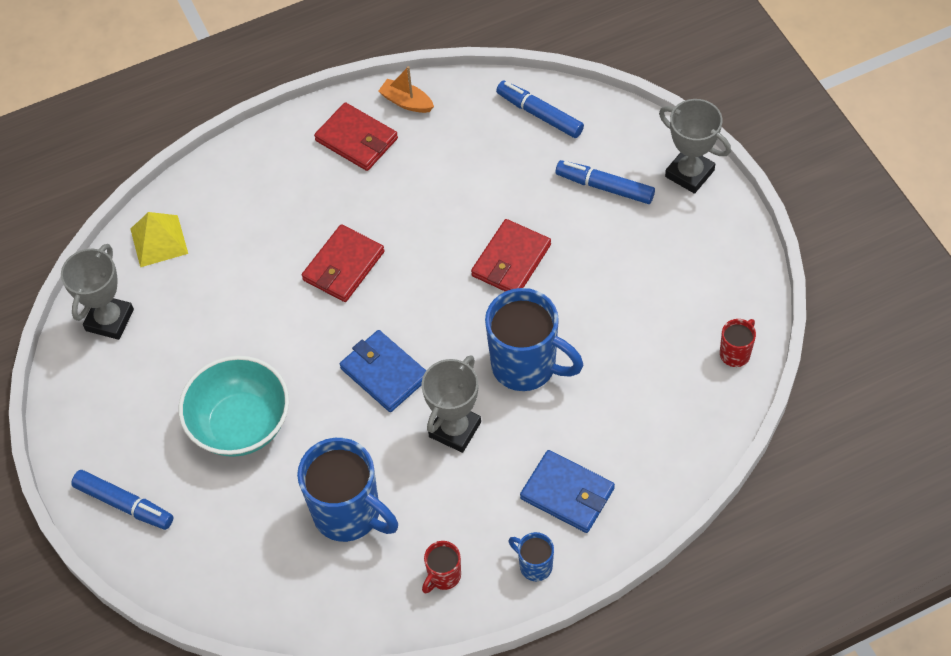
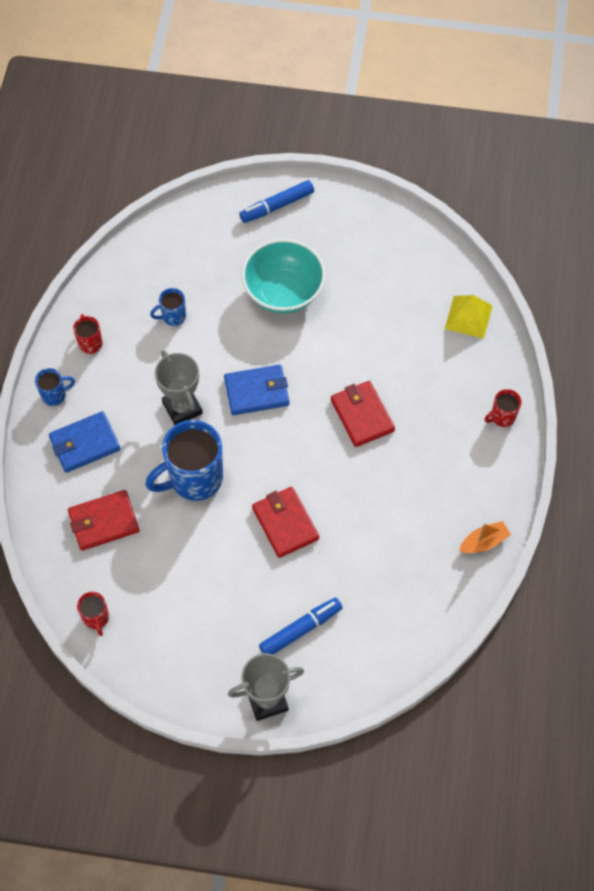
camera: 120 degrees right, 5 degrees up
grey trophy [61,244,134,340] -> none
blue mug [297,438,398,542] -> blue mug [150,288,186,326], size x0.48
red wallet [314,102,398,171] -> red wallet moved to [68,490,140,551]
blue marker [496,81,584,138] -> none
none -> red mug [485,389,522,427]

